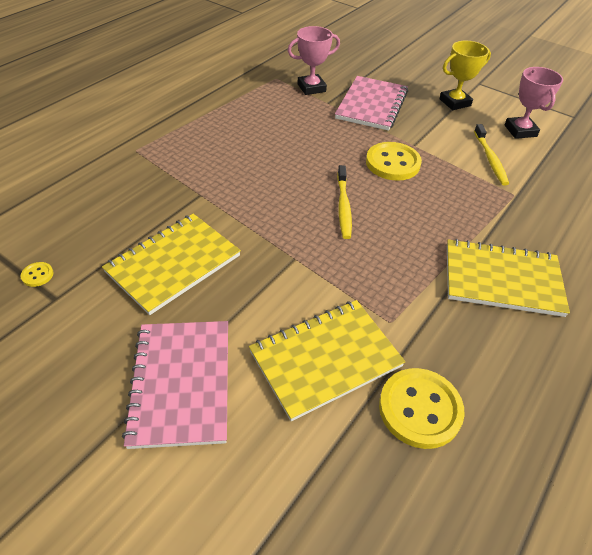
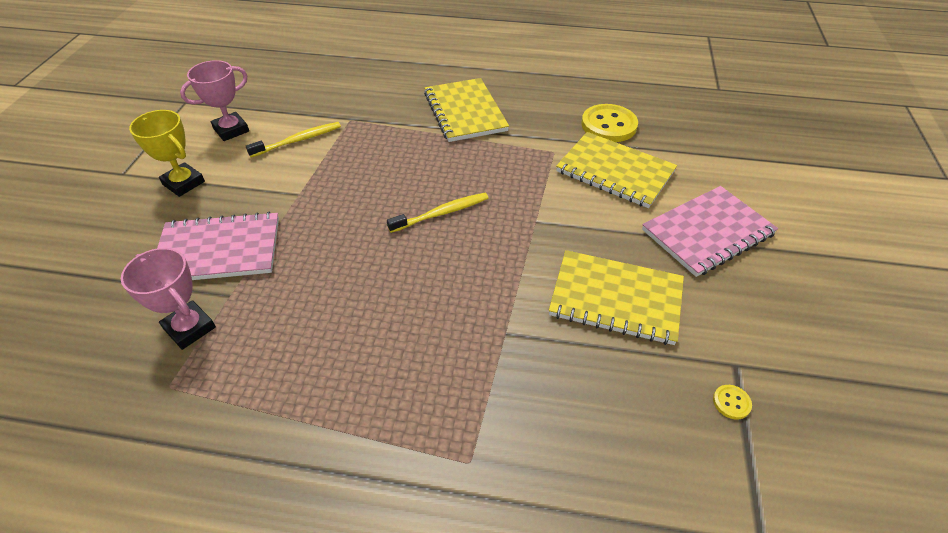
camera: 115 degrees left, 0 degrees up
yellow button [366,142,422,181] -> none

